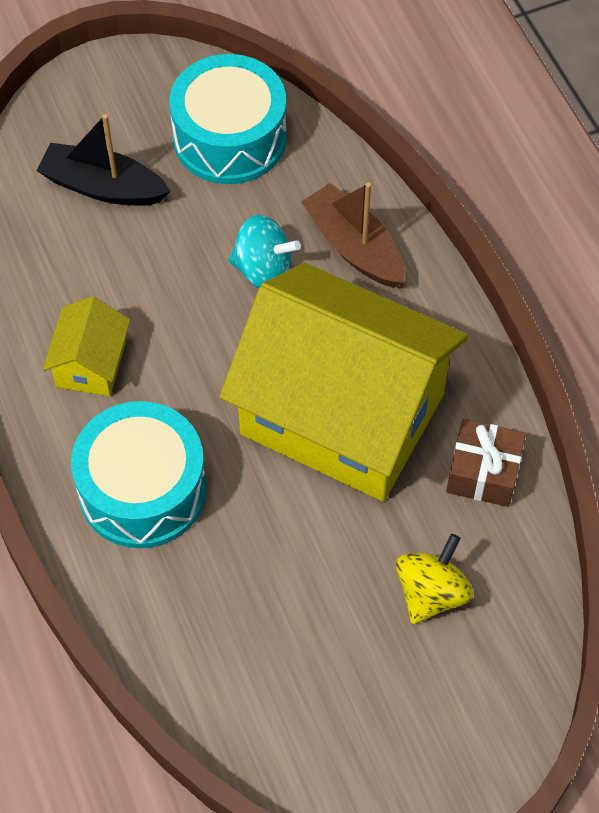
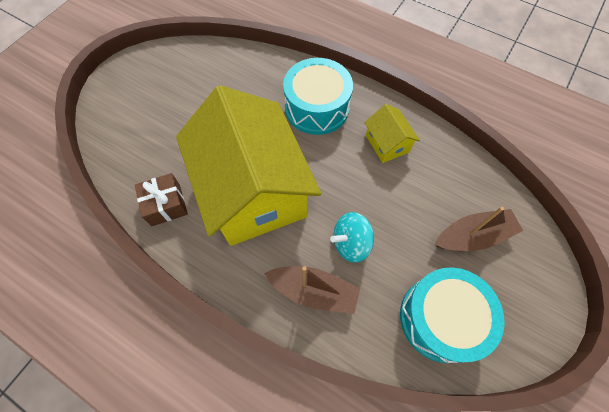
camera: 145 degrees right, 5 degrees up
black boat [37,114,171,206] -> brown boat [435,207,523,251]
yellow house [220,263,468,501] -> yellow house turned 75 degrees clockwise [176,85,321,246]
yellow spinning top [396,534,473,624] -> none

